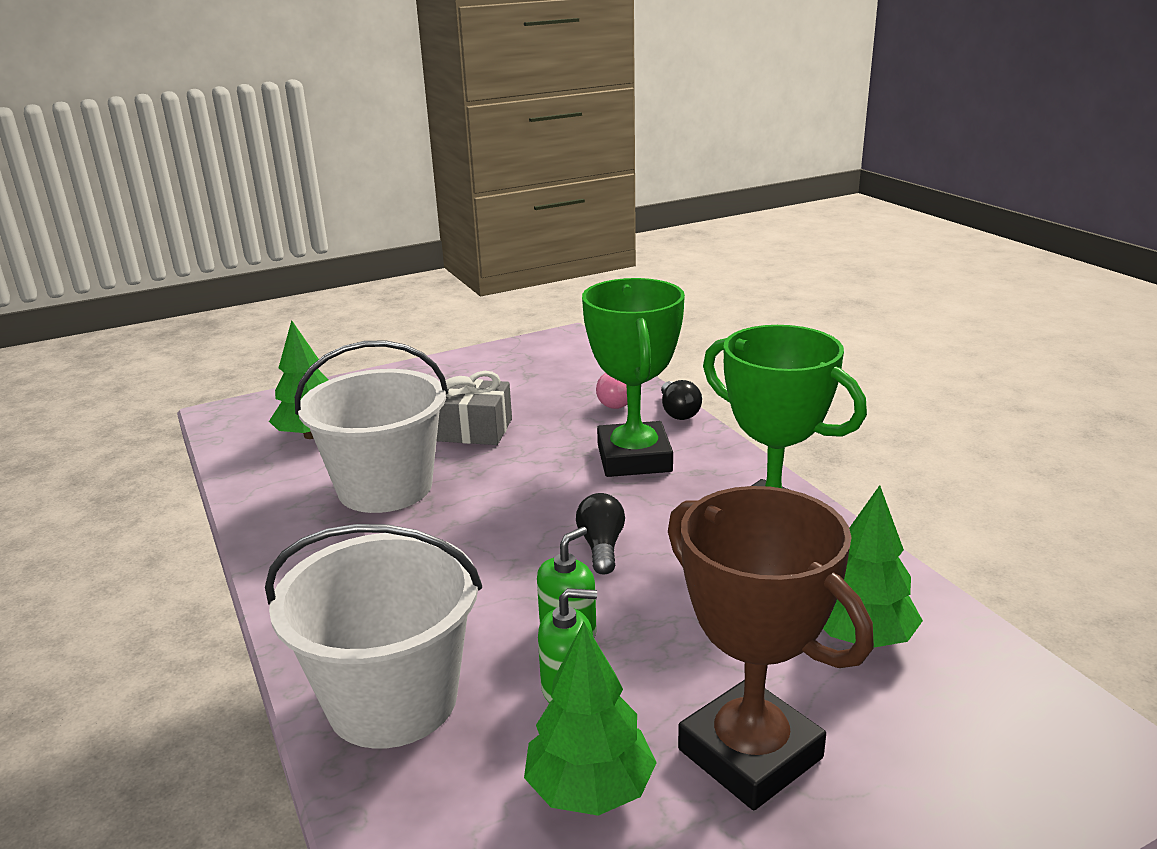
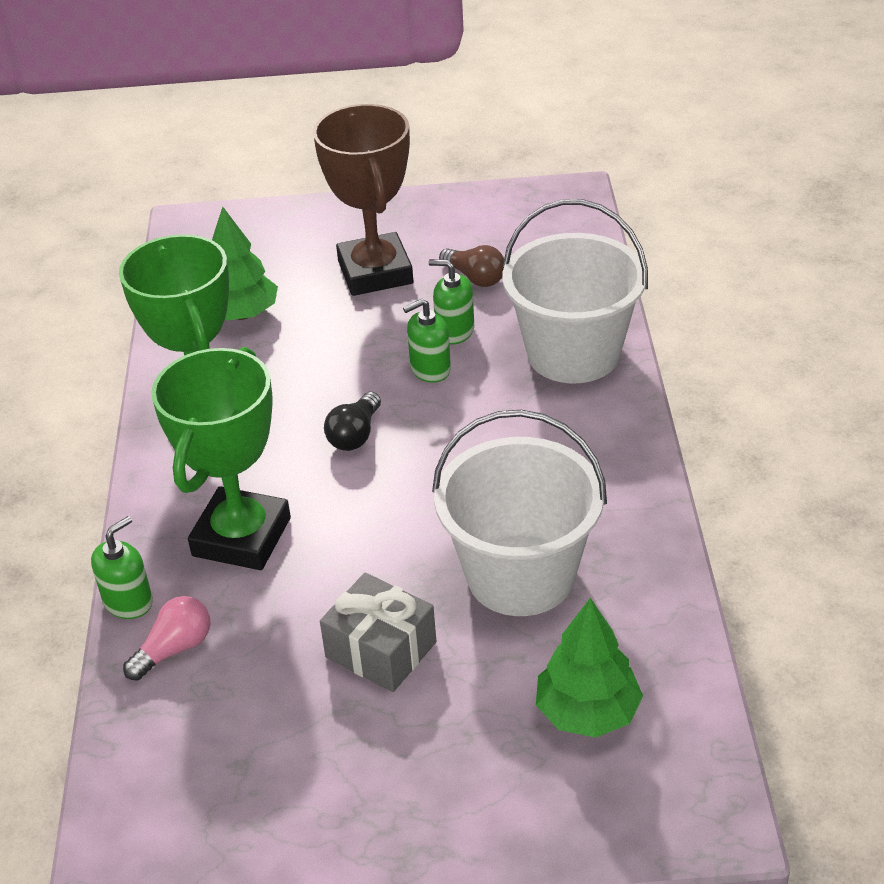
camera: 155 degrees left, 15 degrees up
green tree [524,622,657,816] -> brown light bulb [439,245,504,287]
black light bulb [661,380,702,420] -> green soap dispenser [91,516,153,619]

